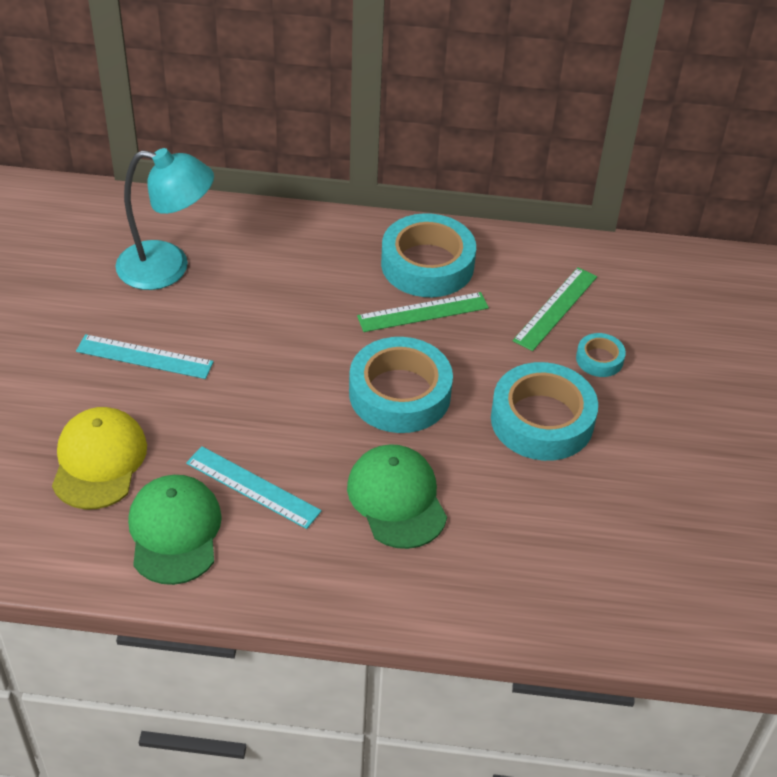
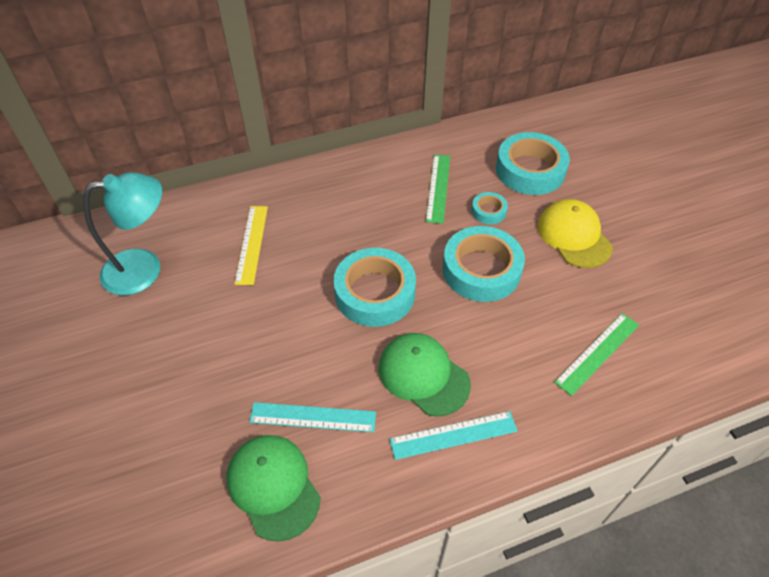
camera: 25 degrees left, 5 degrees up
yellow cap [52,407,147,509] -> yellow cap moved to [538,199,613,268]
turquoise ruler [76,334,214,379] -> turquoise ruler moved to [390,411,518,460]
green ruler [357,292,489,332] -> green ruler moved to [554,313,639,396]
turquoise tape [381,213,476,297] -> turquoise tape moved to [496,132,570,195]
none -> yellow ruler [235,206,268,285]

